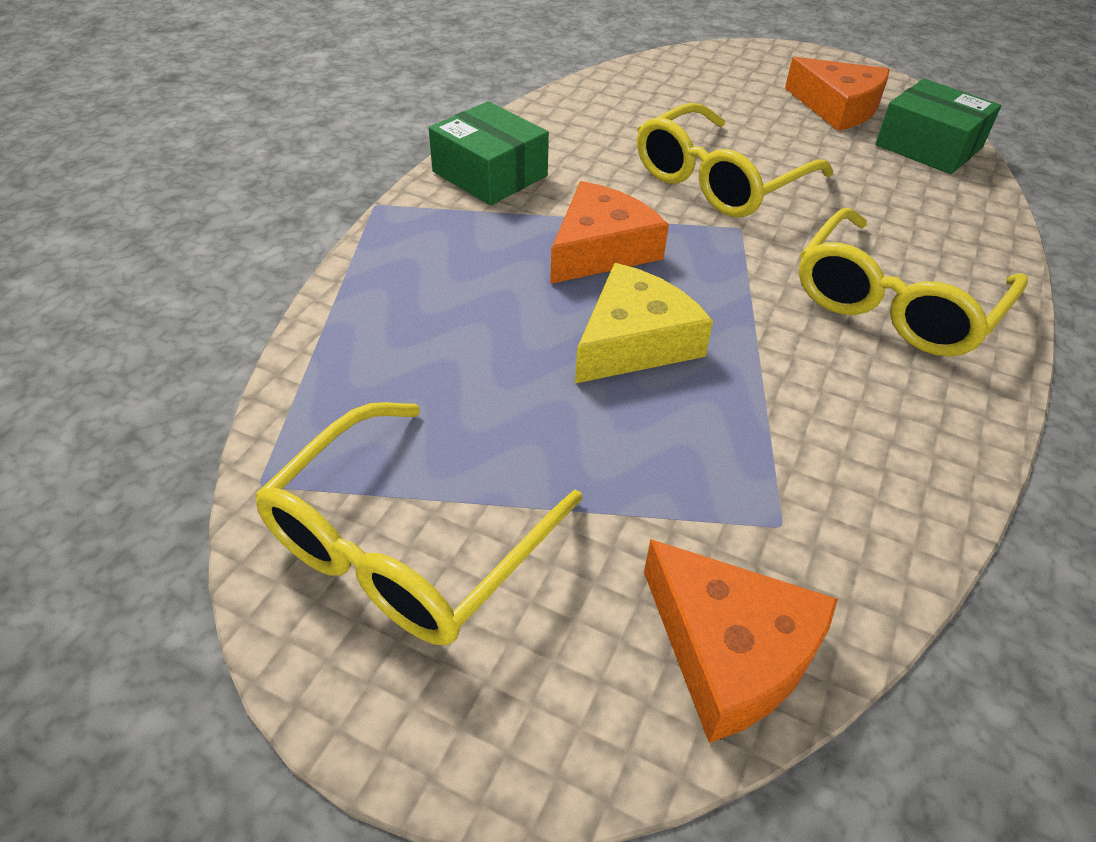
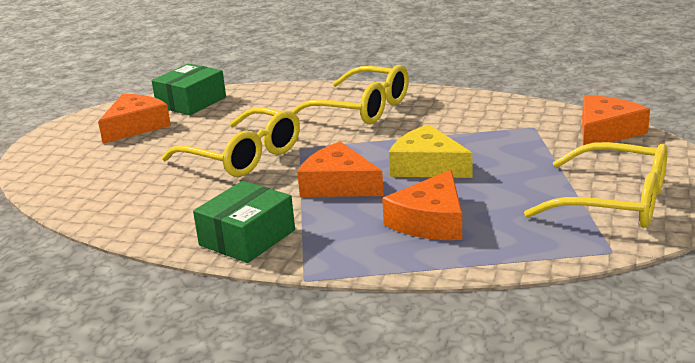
camera: 95 degrees left, 20 degrees down
none -> orange cheese [382,170,462,240]

